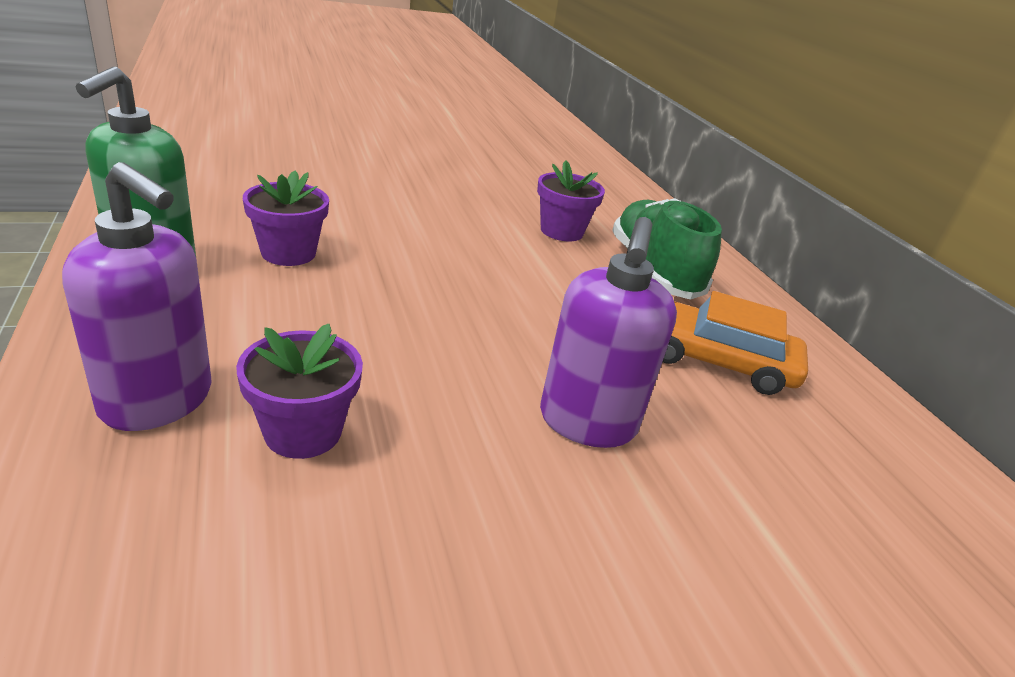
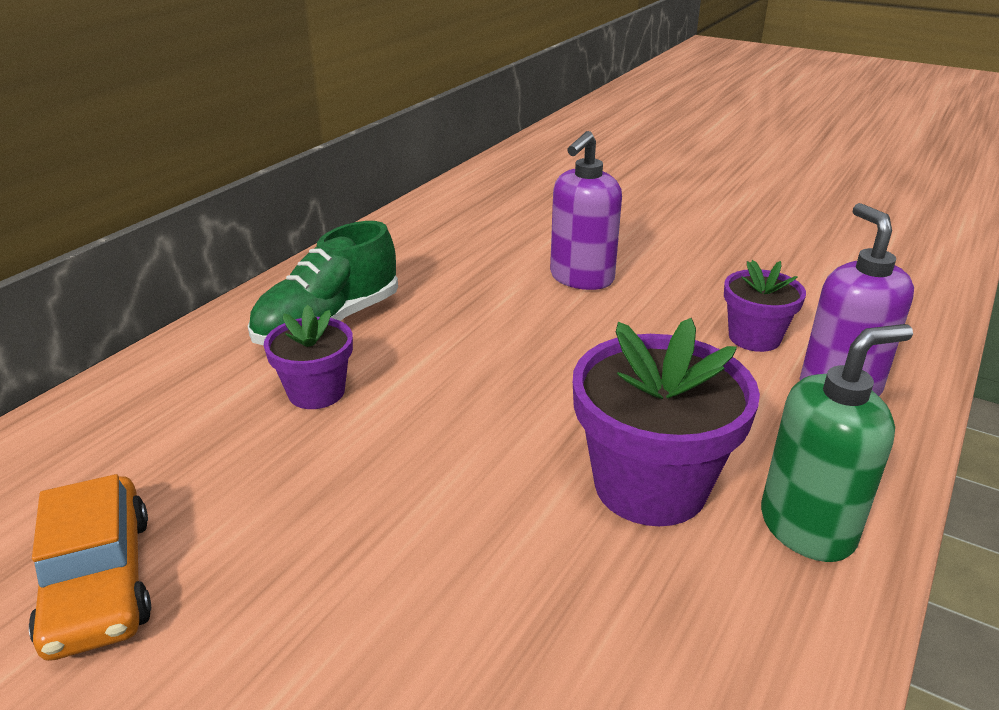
camera: 125 degrees left, 0 degrees up
purple flower pot [243,171,329,266] -> purple flower pot [573,318,760,526], size x1.73
purple soap dispenser [540,217,677,448] -> purple soap dispenser turned 150 degrees clockwise [550,131,622,290]
orange car [663,291,808,395] -> orange car moved to [29,474,151,661]

